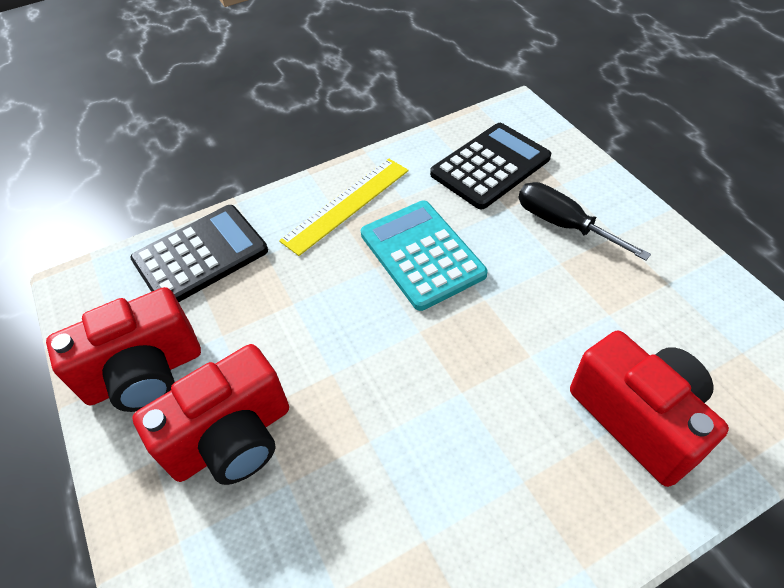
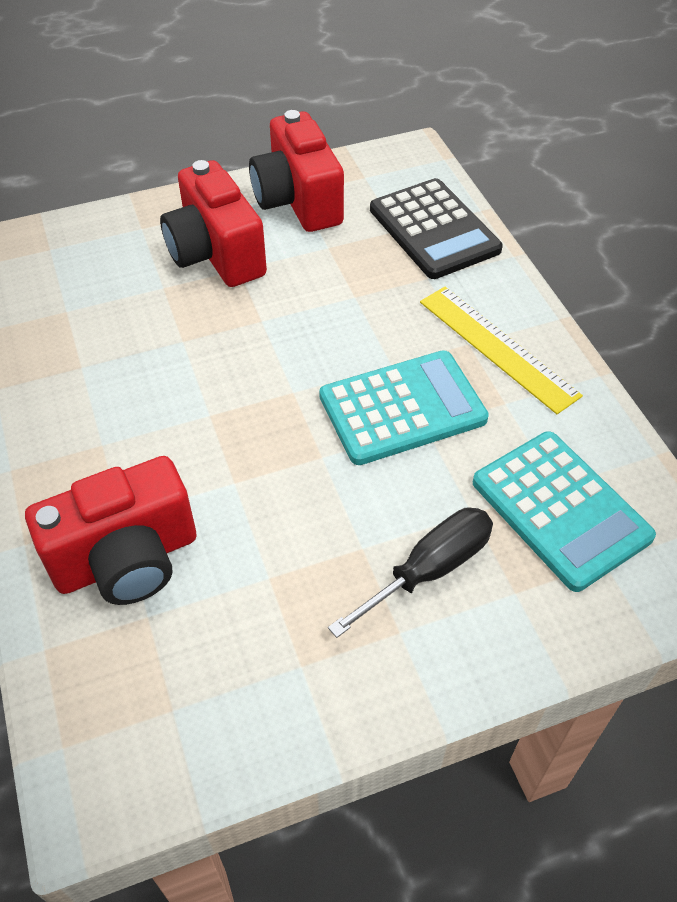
camera: 95 degrees right, 0 degrees up
black calculator [430,123,551,210] -> turquoise calculator [473,431,656,592]

